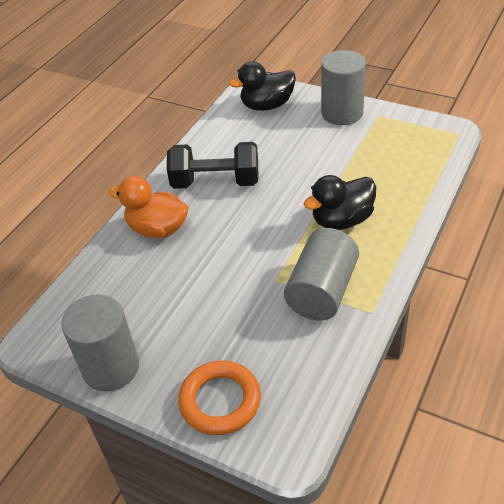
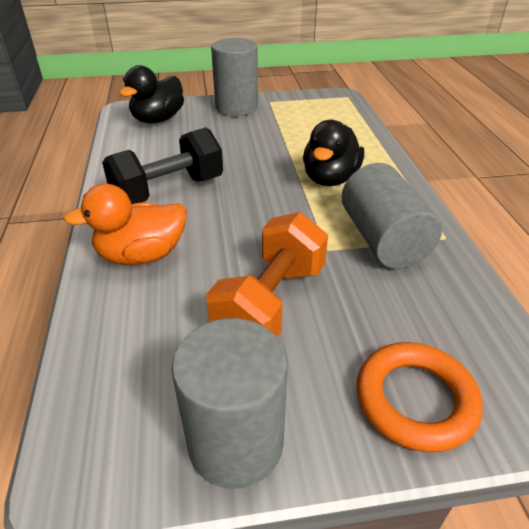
camera: 40 degrees left, 5 degrees down
none -> orange dumbbell [206,212,328,337]

